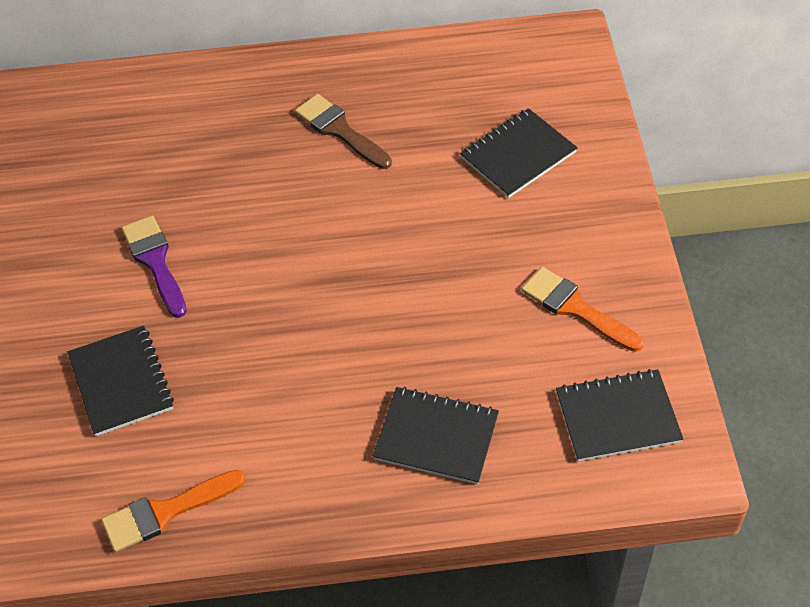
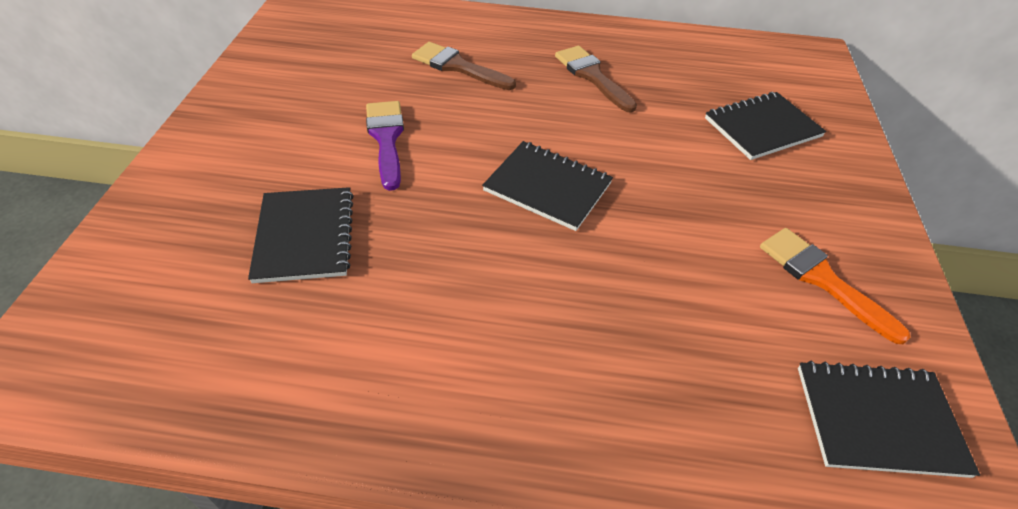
camera: 10 degrees right, 5 degrees down
orange brush [101,470,246,552] -> none
black notebook [373,387,499,484] -> black notebook moved to [482,141,613,231]
none -> brown brush [412,42,516,90]

